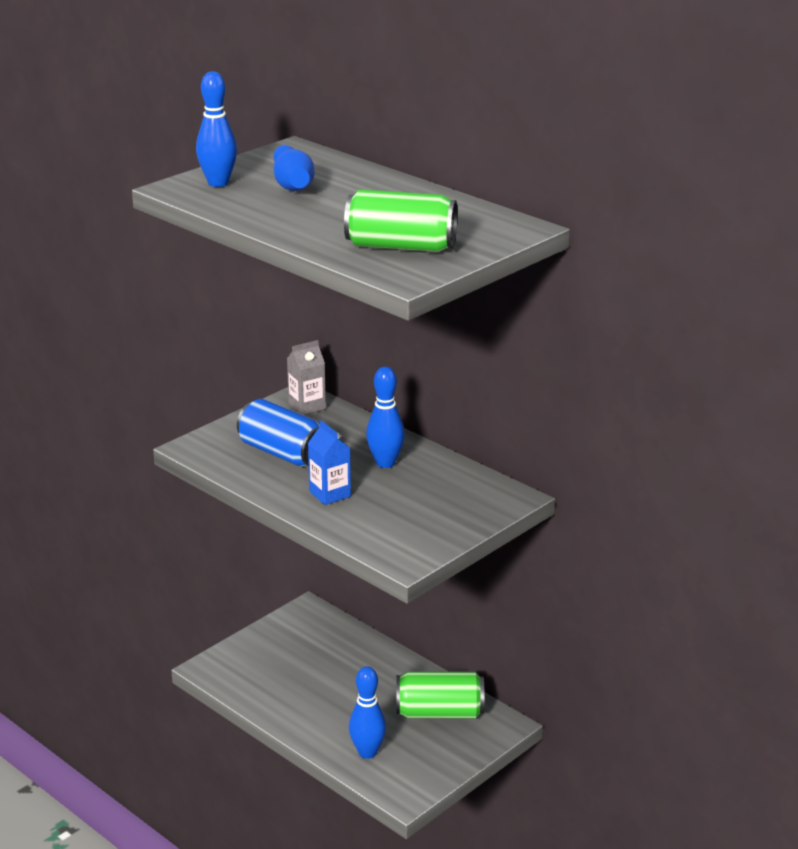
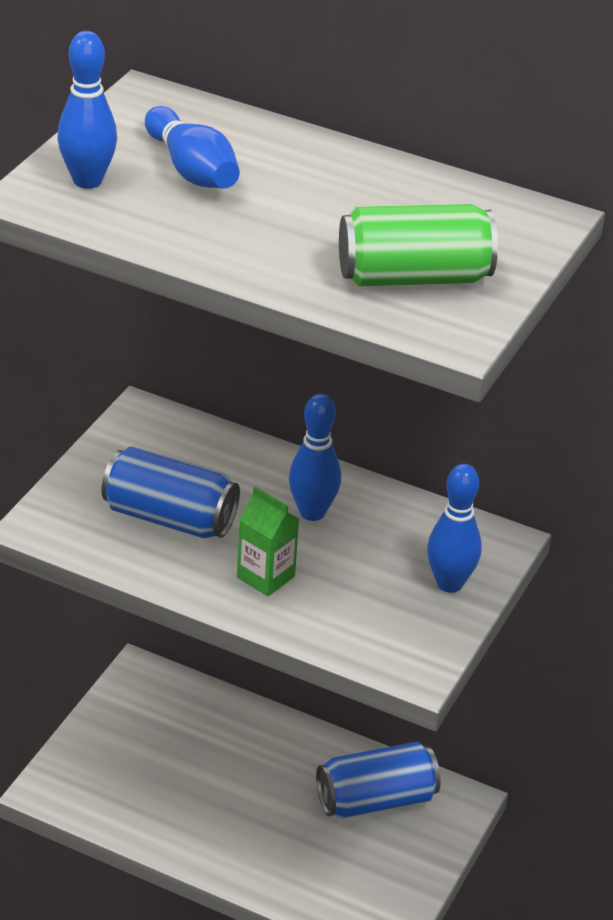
camera: 20 degrees left, 10 degrees up
grey carton [287,340,326,415] -> none
blue carton [308,420,351,505] -> green carton [237,486,299,596]
blue bowling pin [349,666,386,759] -> blue bowling pin moved to [427,464,482,593]
green can [396,671,484,718] -> blue can [316,742,441,819]

